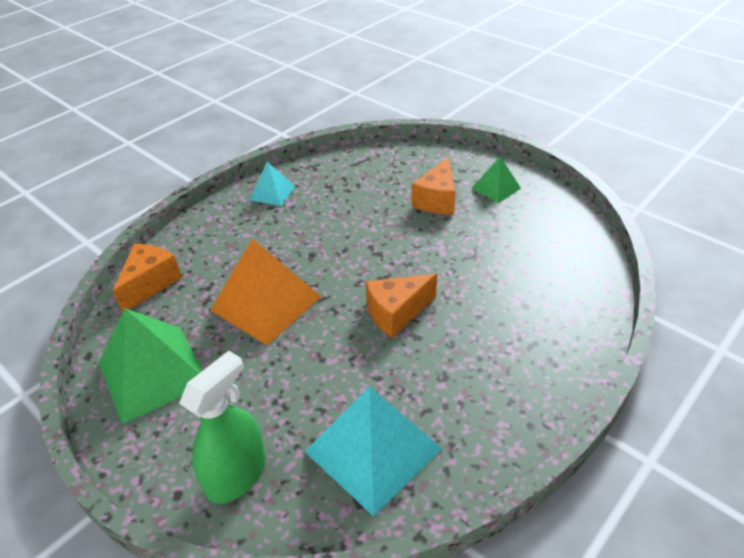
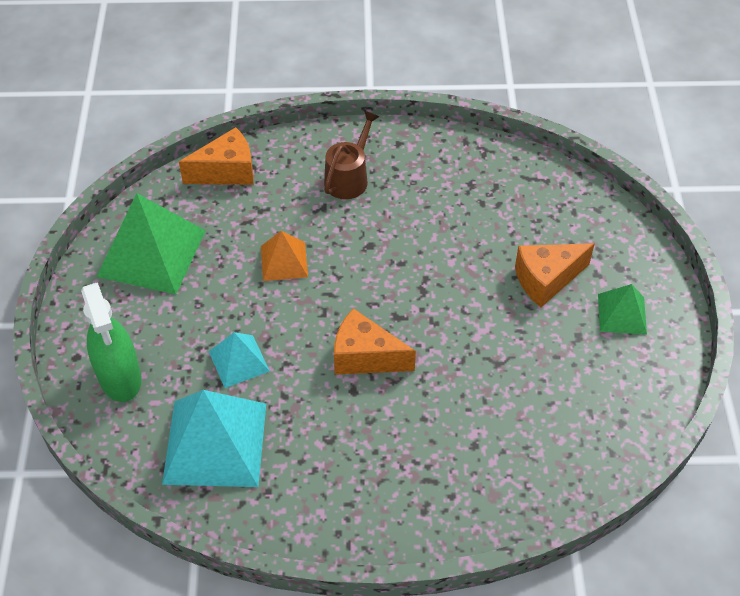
camera: 45 degrees right, 10 degrees up
green spray bottle [179,351,266,504] -> green spray bottle turned 75 degrees clockwise [81,282,142,402]
orange pyramid [210,238,322,346] -> orange pyramid [261,231,308,281], size x0.53
turquoise pyramid [250,162,295,206] -> turquoise pyramid moved to [209,332,270,388]
none -> brown watering can [324,111,380,199]

